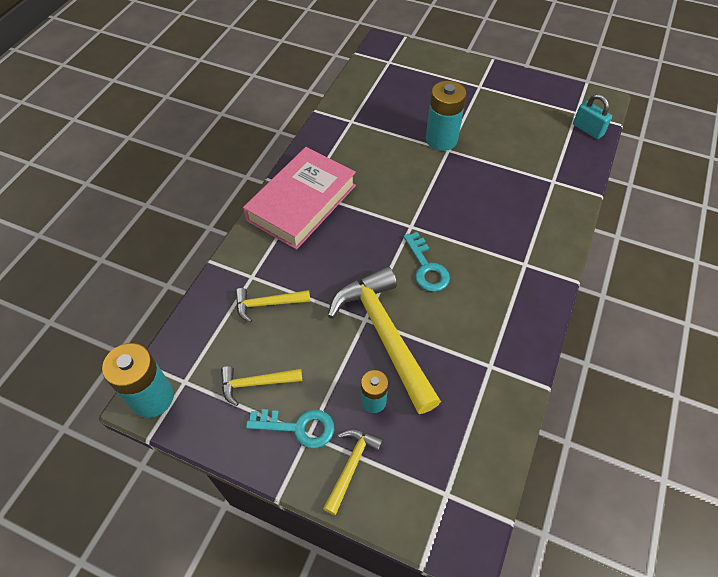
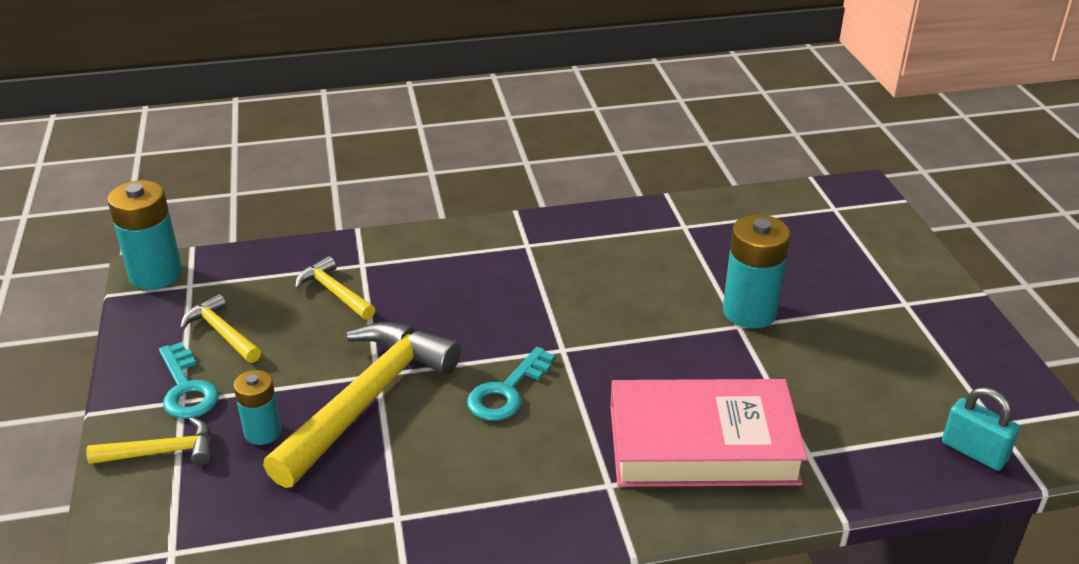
camera: 55 degrees right, 20 degrees down
pink book [243,147,356,250] -> pink book moved to [610,379,808,487]
turquoise padlock [573,94,612,139] -> turquoise padlock turned 60 degrees counterclockwise [942,387,1020,471]

